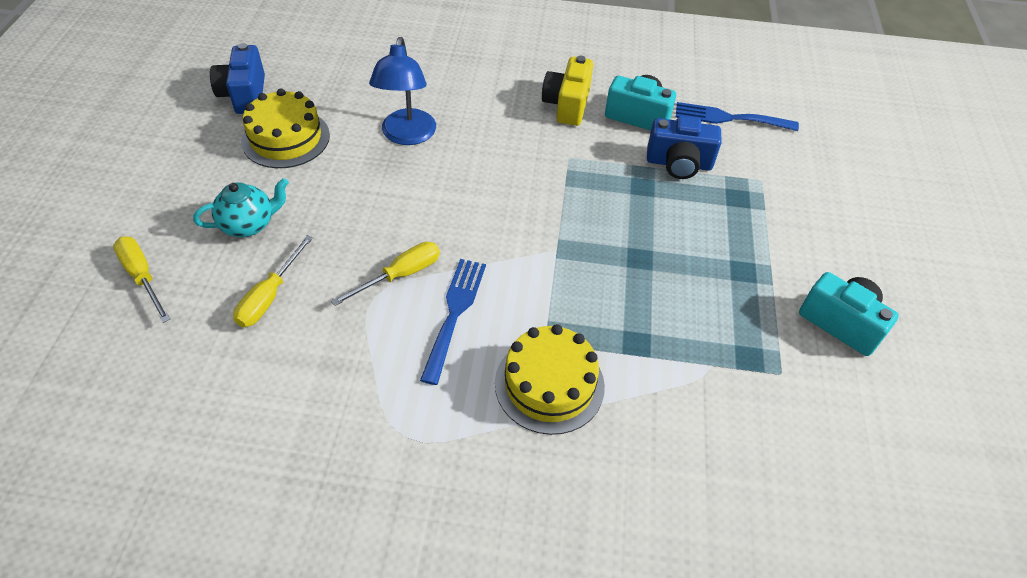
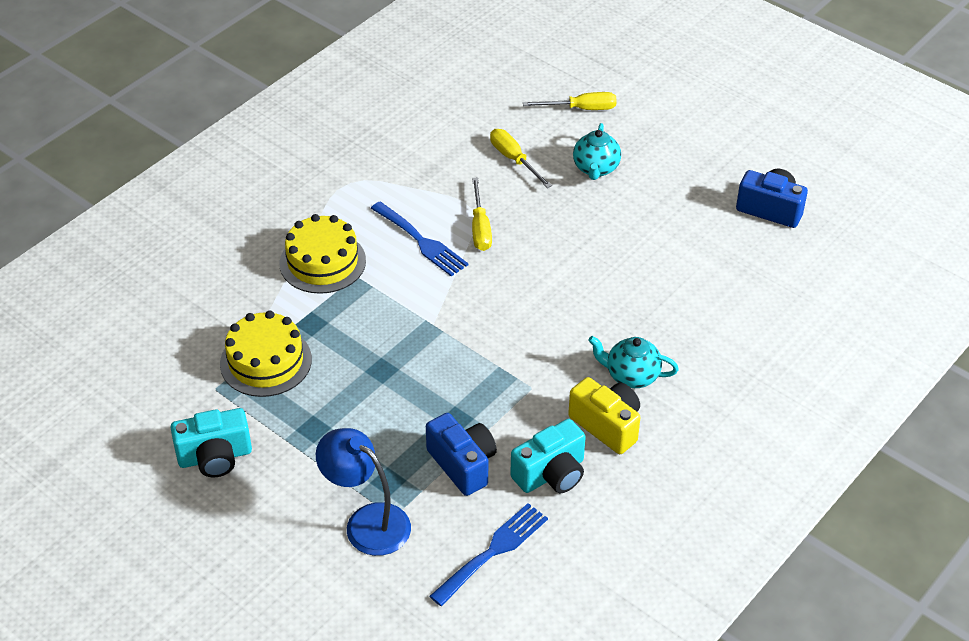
camera: 125 degrees right, 5 degrees down
yellow cake [241,89,330,168] -> yellow cake moved to [220,311,312,397]
blue lamp [369,37,436,145] -> blue lamp moved to [316,428,411,556]
blue camera [647,116,722,179] -> blue camera turned 105 degrees clockwise [426,413,497,496]
none -> turquoise teapot [588,336,679,388]

